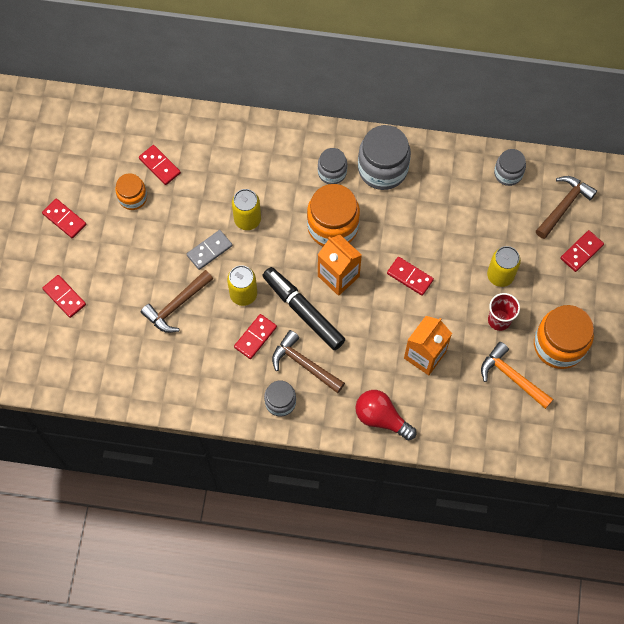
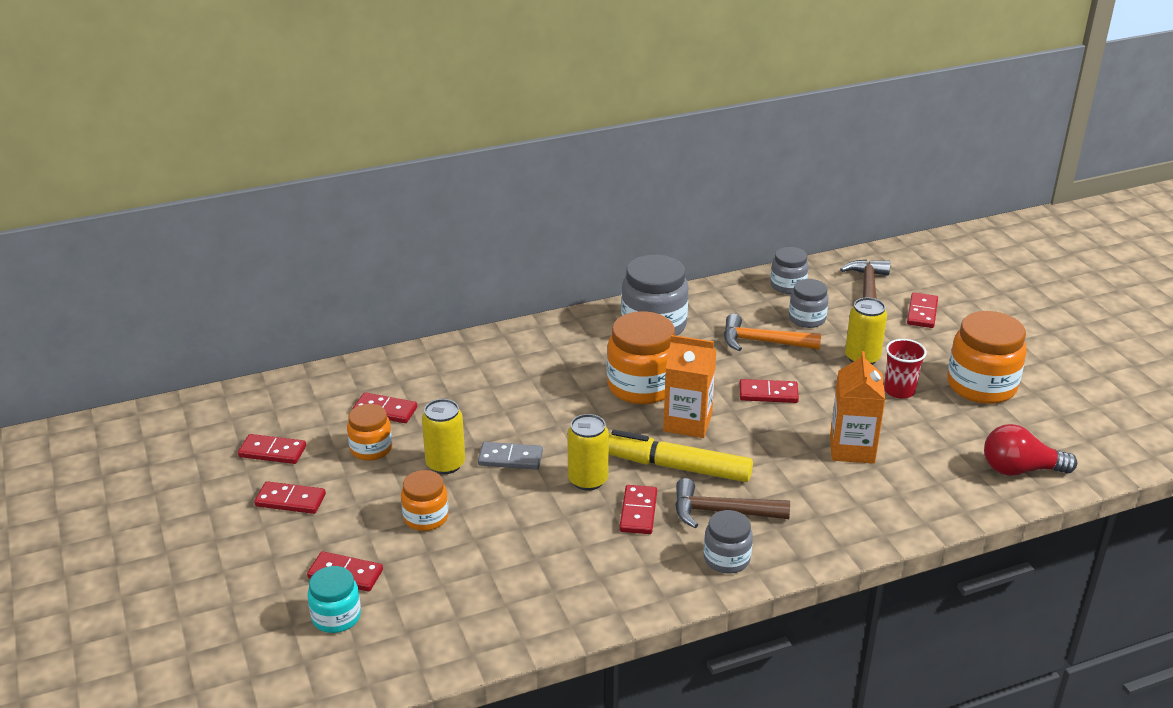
camera: 30 degrees left, 35 degrees down
brown hammer [141,270,213,333] -> none
grey domino [187,230,232,270] -> grey domino turned 75 degrees clockwise [478,442,543,470]
yellow can [232,189,261,230] -> yellow can moved to [422,399,465,474]
black marker [262,267,345,350] -> yellow marker [609,430,753,482]
grey jar [318,148,347,184] -> grey jar moved to [789,279,829,328]
red light bulb [355,390,416,441] -> red light bulb moved to [984,424,1077,476]
orange hammer [481,342,553,409] -> orange hammer moved to [724,314,821,351]
none -> red domino [238,434,306,464]
none -> turquoise jar [308,566,361,633]
none -> orange jar [401,470,448,531]

